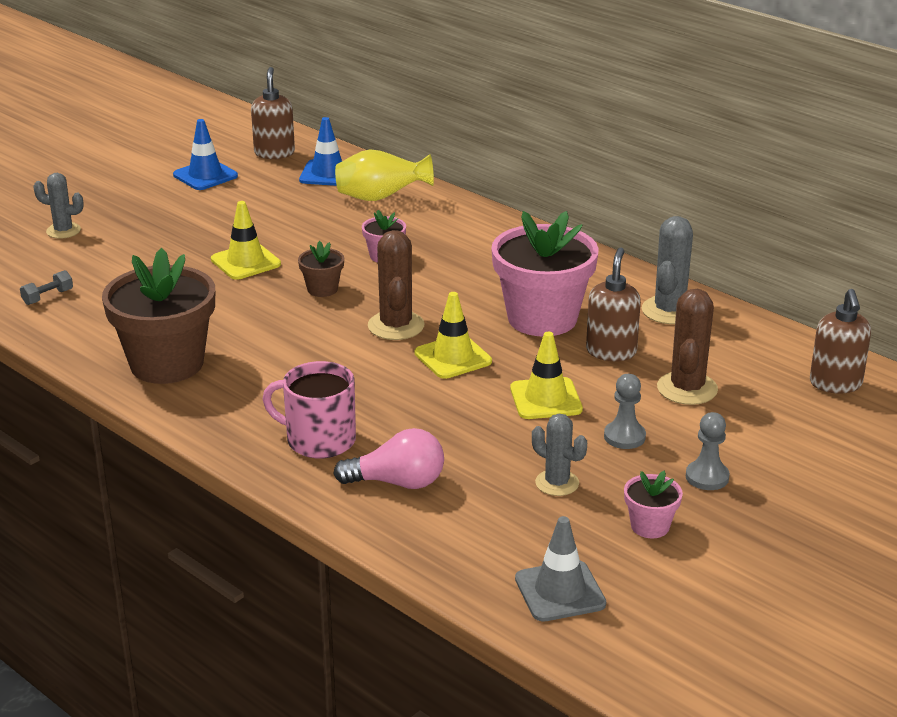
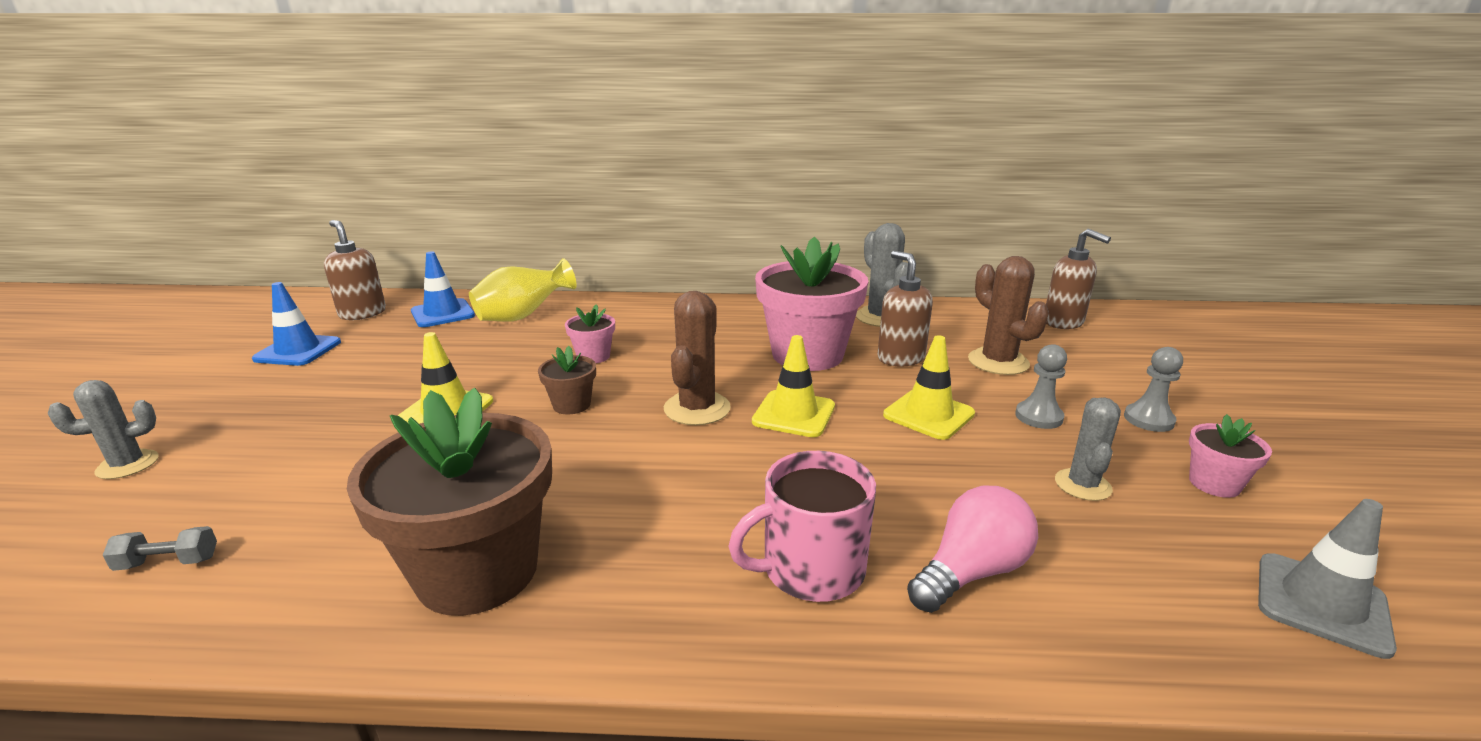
camera: 40 degrees left, 5 degrees down
grey dumbbell [20,270,73,305] -> grey dumbbell turned 75 degrees clockwise [103,526,217,571]
brown cactus [368,230,424,340] -> brown cactus turned 60 degrees clockwise [664,291,731,425]
grey cactus [532,414,587,496] -> grey cactus turned 75 degrees counterclockwise [1055,397,1121,501]

